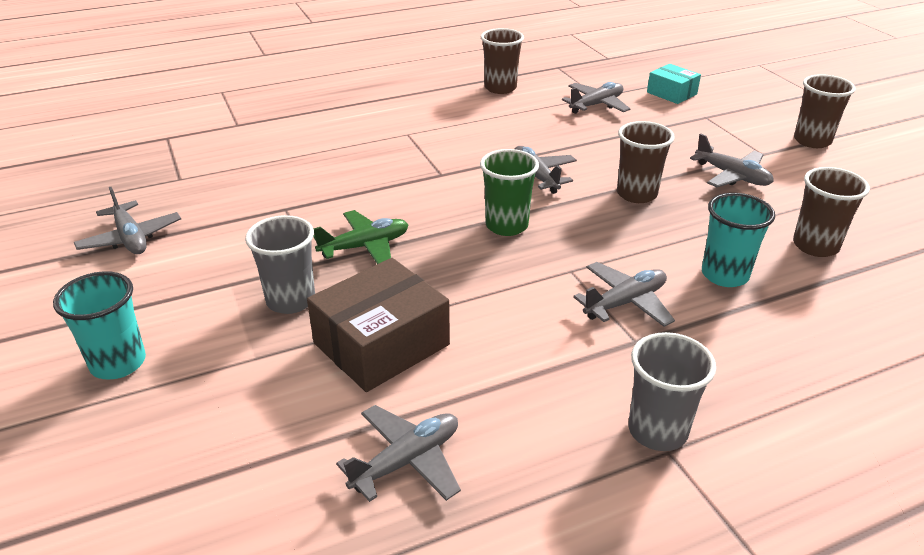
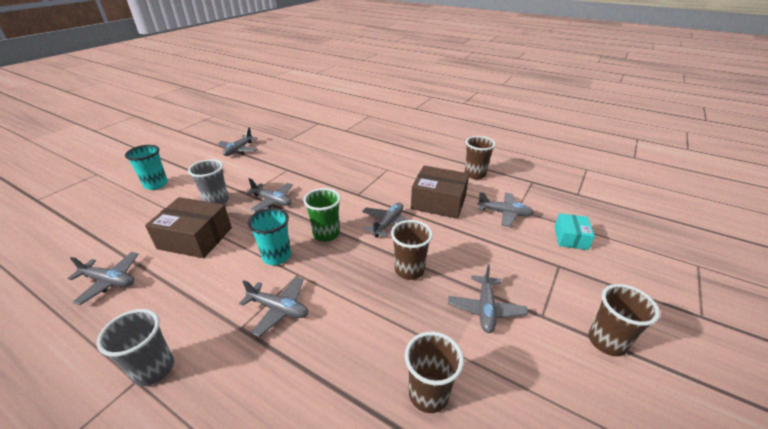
camera: 55 degrees right, 0 degrees up
green plane [313,210,408,264] -> grey plane [245,178,293,213]
turquoise cup [702,193,775,287] -> turquoise cup moved to [248,208,291,265]
none -> brown box [411,166,469,219]

